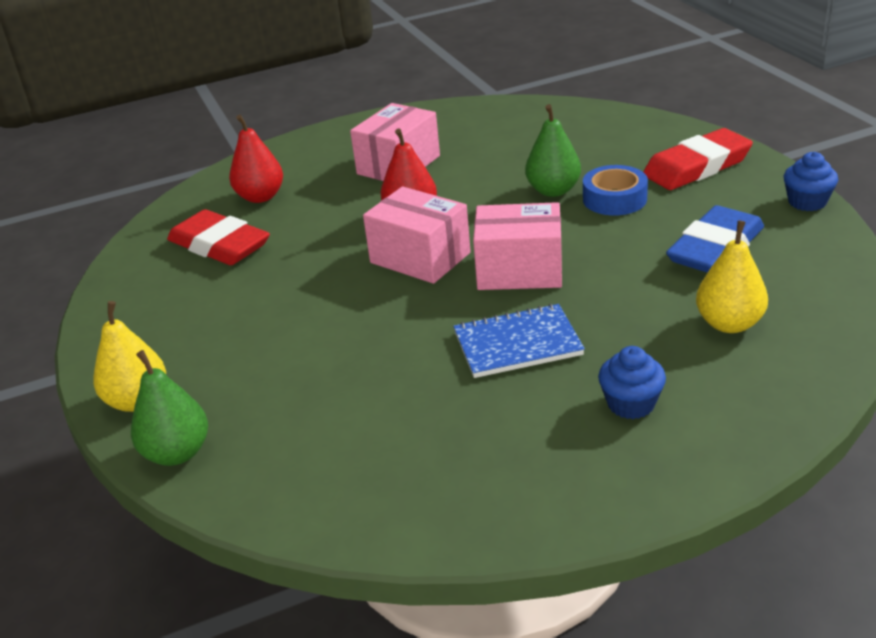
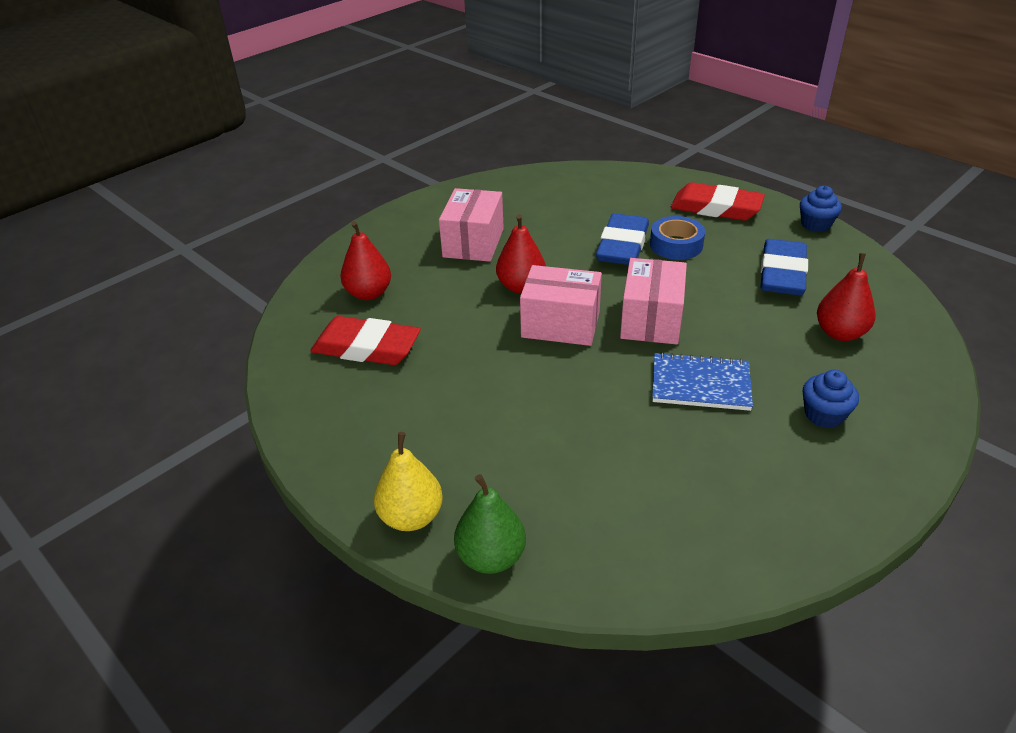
camera: 25 degrees left, 5 degrees up
blue notebook [453,304,585,378] -> blue notebook turned 45 degrees clockwise [652,352,753,411]
pink box [473,202,562,290] -> pink box turned 60 degrees counterclockwise [620,258,687,345]
green pear [525,104,581,197] -> blue eraser [596,213,649,265]
red eraser [643,128,753,190] -> red eraser turned 75 degrees clockwise [671,182,765,221]
yellow pear [696,220,768,333] -> red pear [817,253,876,341]

